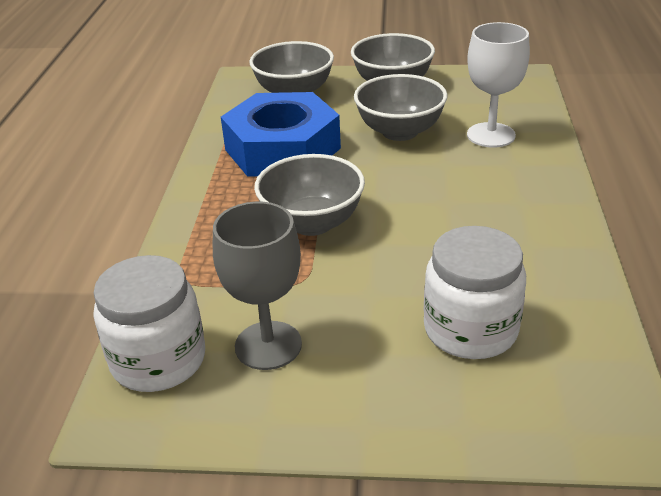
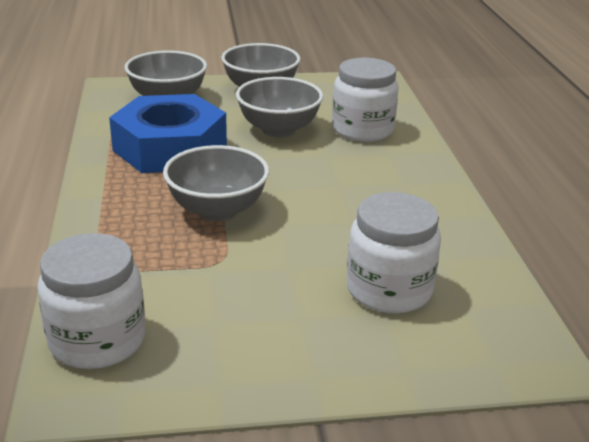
camera: 15 degrees left, 5 degrees down
grey goblet [213,202,302,370] -> none
white goblet [467,22,530,147] -> white jar [332,58,399,142]

